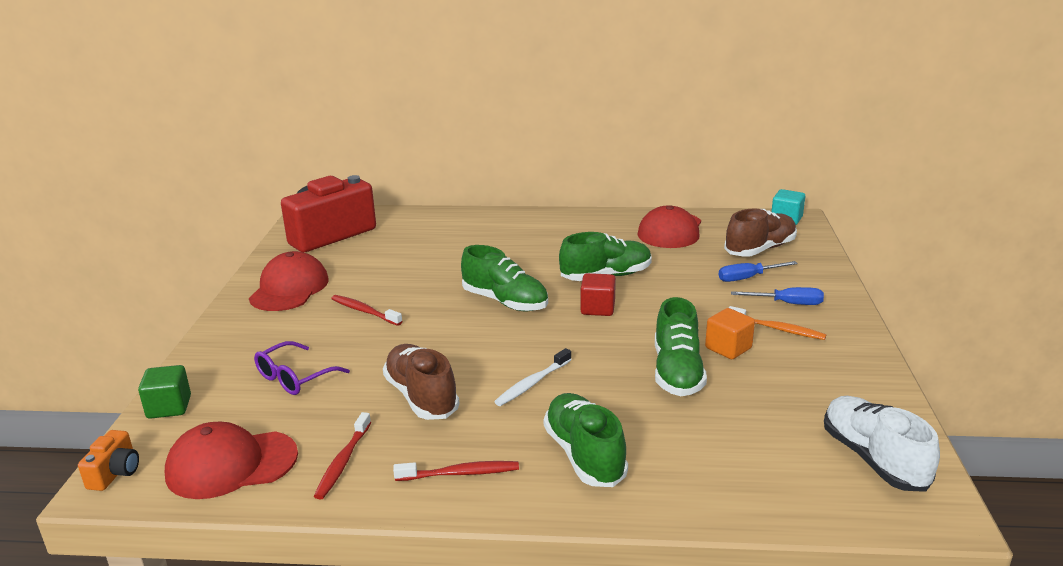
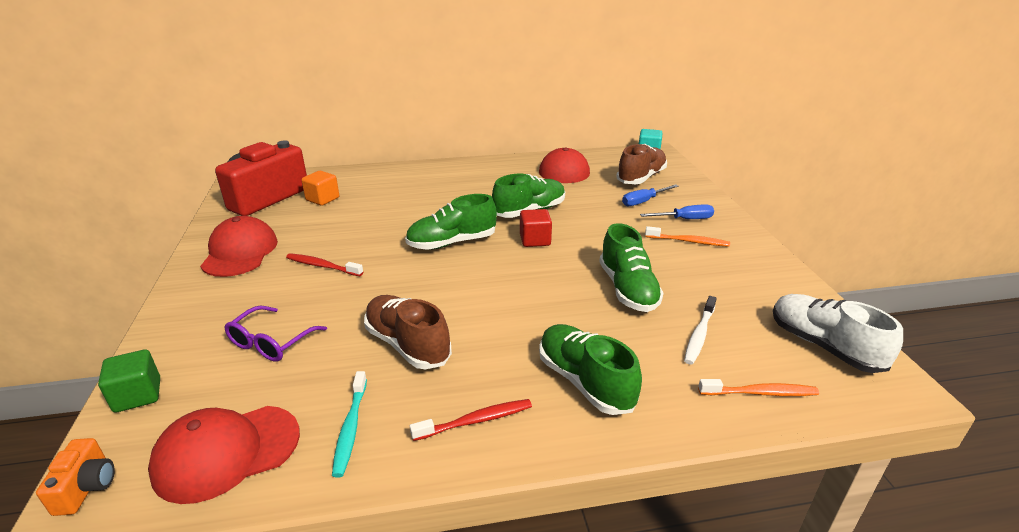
camera: 15 degrees left, 5 degrees up
red toothbrush [314,412,371,500] -> turquoise toothbrush [332,371,367,478]
green shoe [461,245,548,311] -> green shoe turned 135 degrees clockwise [405,194,497,250]
white toothbrush [494,348,572,406] -> white toothbrush moved to [684,296,717,365]
orange cube [705,308,755,359] -> orange cube moved to [301,171,339,206]
none -> orange toothbrush [698,379,819,396]

